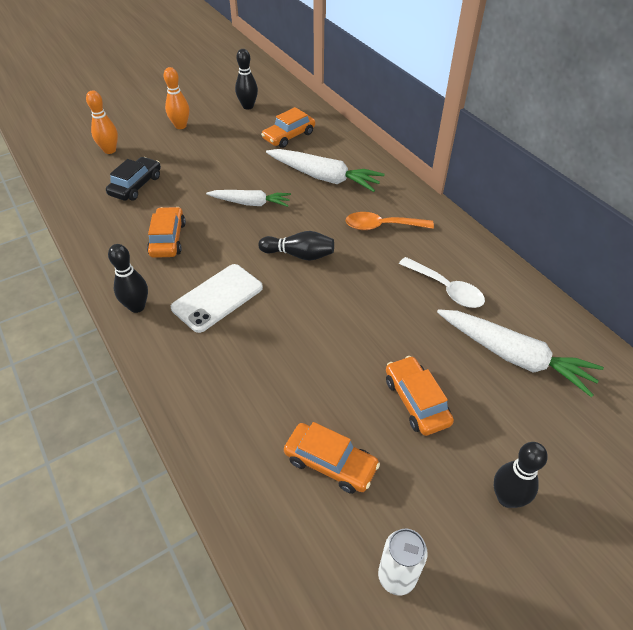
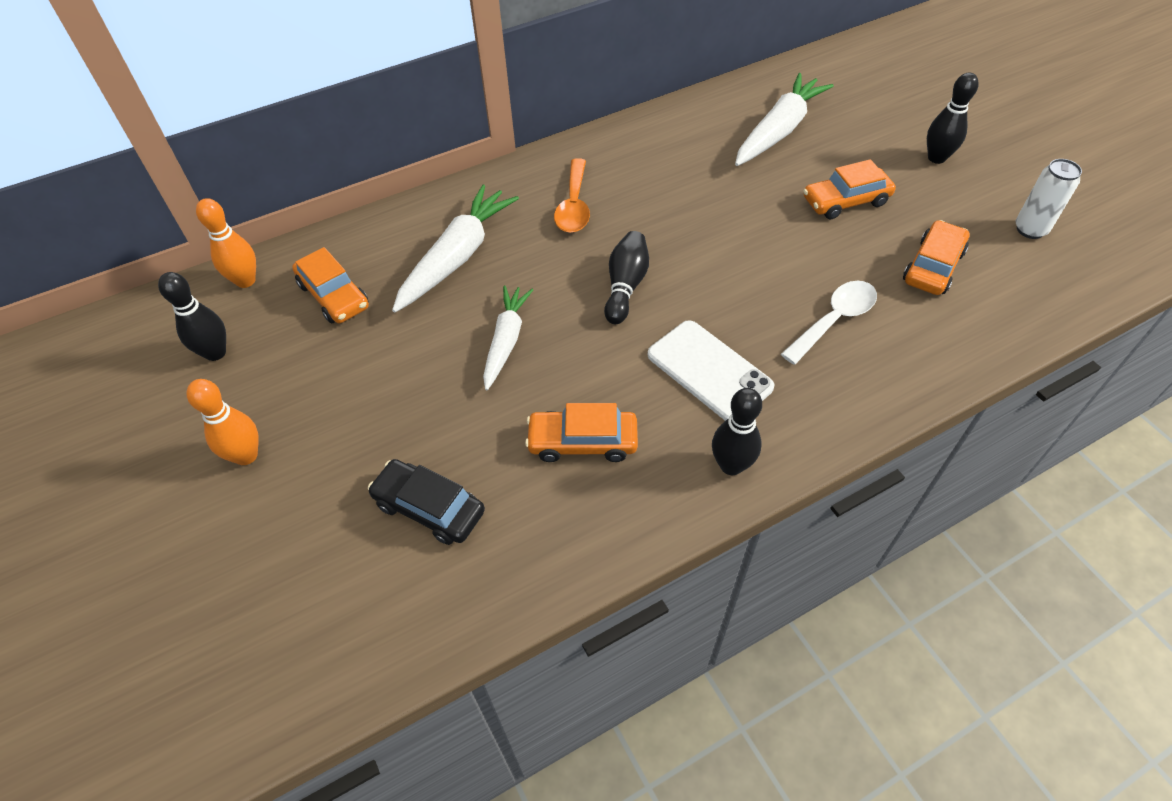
camera: 85 degrees left, 5 degrees up
orange bowling pin [86,90,118,154] -> orange bowling pin moved to [196,198,256,288]
white spoon [399,257,485,308] -> white spoon moved to [781,281,877,365]

